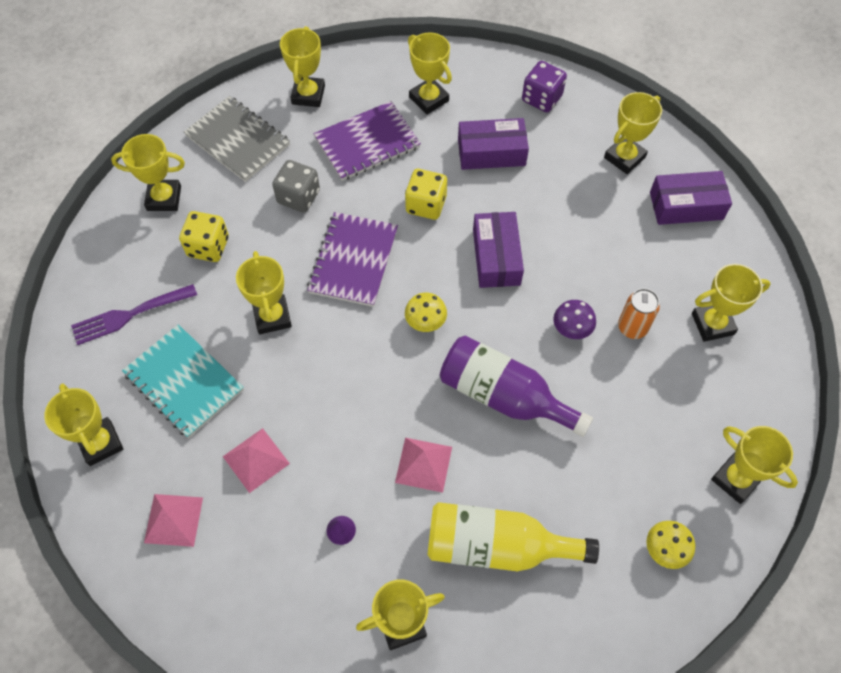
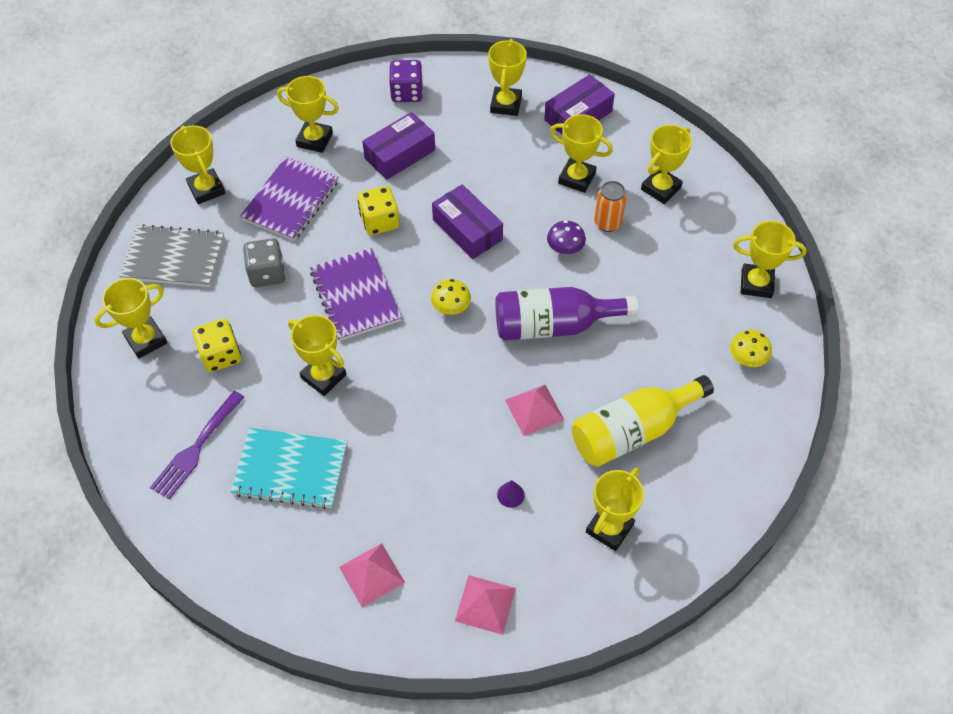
camera: 35 degrees left, 5 degrees down
yellow trophy [44,384,123,466] -> yellow trophy moved to [550,114,613,193]
pink pyramid [223,428,290,493] -> pink pyramid moved to [455,575,516,635]

